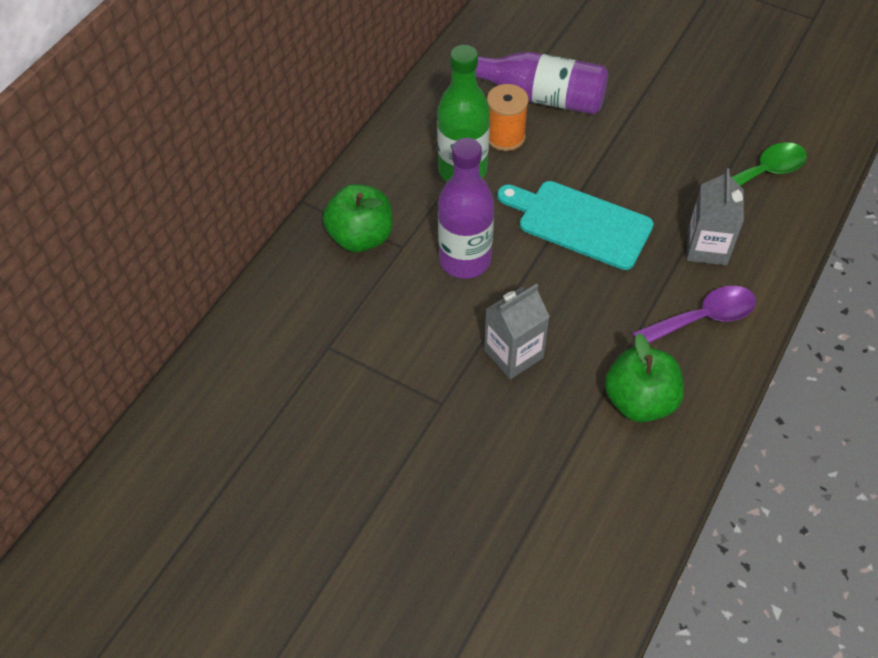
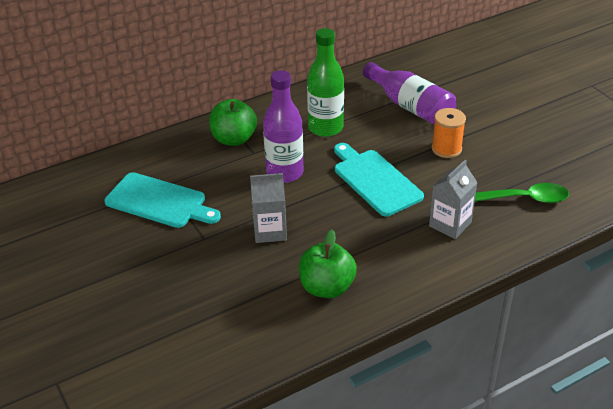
camera: 30 degrees right, 15 degrees down
orange spool [487,84,529,151] -> orange spool moved to [432,108,466,158]
purple spoon [632,286,756,343] -> none
none -> turquoise cutting board [104,172,221,228]

